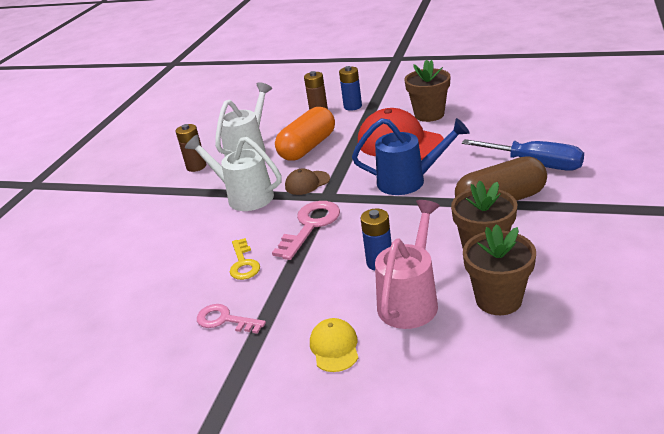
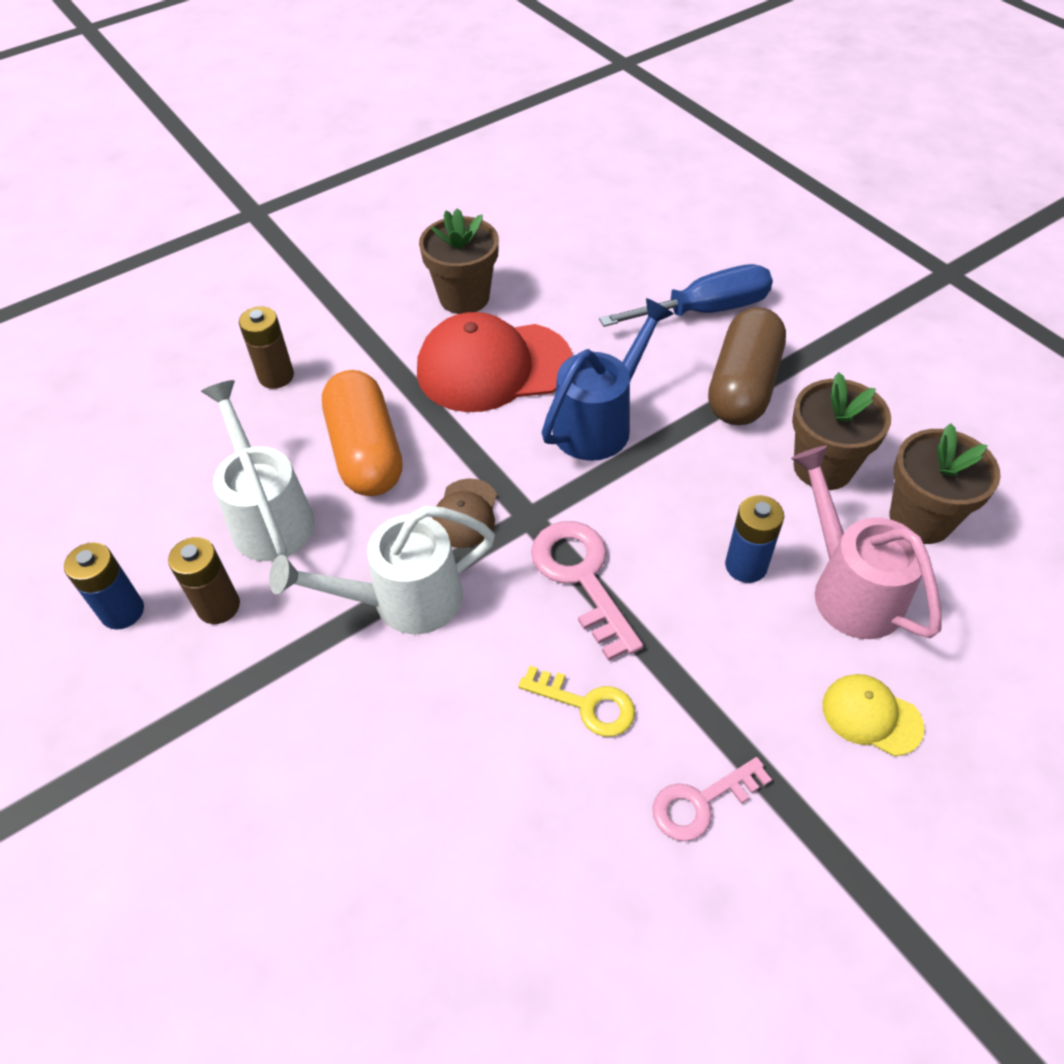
camera: 55 degrees left, 20 degrees up
blue battery [339,66,362,111] -> blue battery moved to [64,542,144,629]

